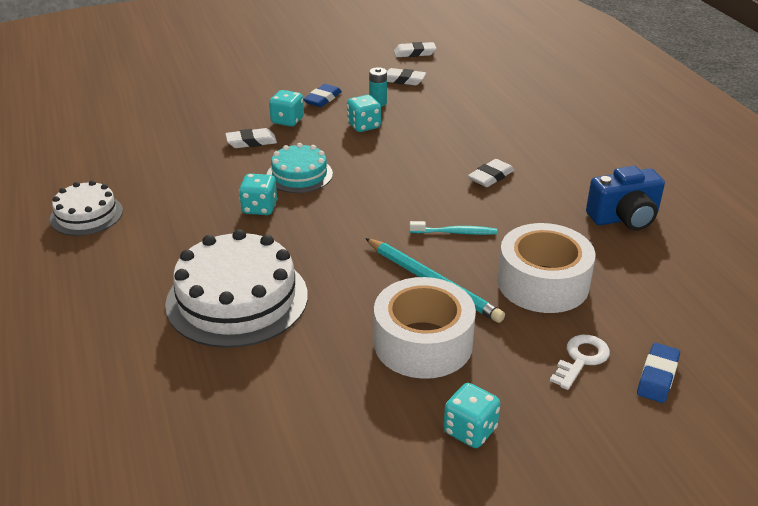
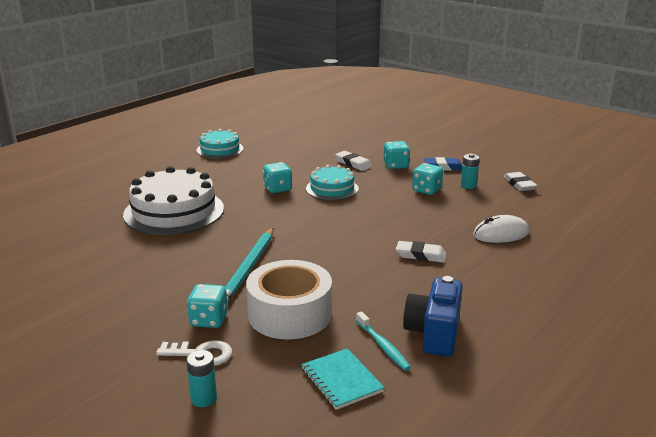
camera: 60 degrees right, 10 degrees down
white cake [50,180,123,236] -> turquoise cake [196,129,244,159]
white tape [374,277,476,379] -> none
white eraser [394,42,437,57] -> none
turquoise toothbrush [410,221,497,235] -> turquoise toothbrush moved to [356,311,411,371]
turquoise dice [443,383,500,448] -> turquoise dice moved to [187,284,228,328]
blue camera [586,166,665,231] -> blue camera turned 60 degrees clockwise [403,276,463,356]
blue eraser [637,343,680,403] -> turquoise battery [186,350,217,407]
none -> turquoise notebook [301,348,385,410]
none -> white mouse [473,215,529,243]

